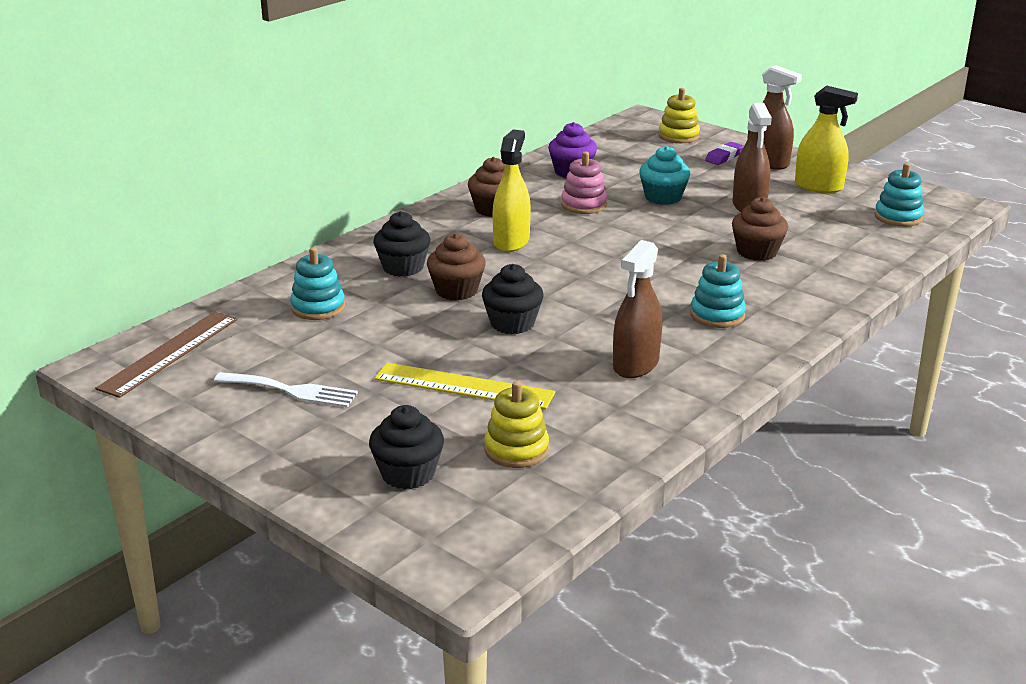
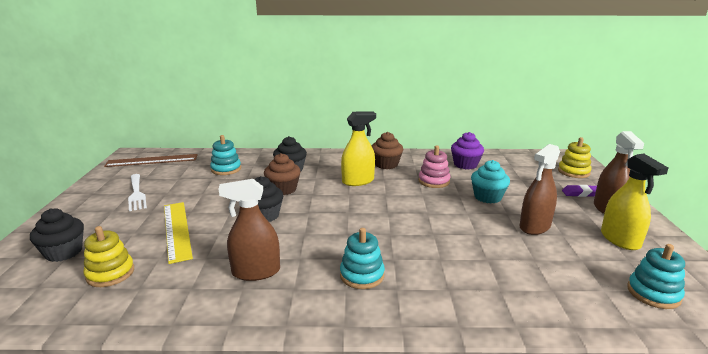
camera: 50 degrees right, 5 degrees down
brown cupcake [732,197,788,261] -> none

